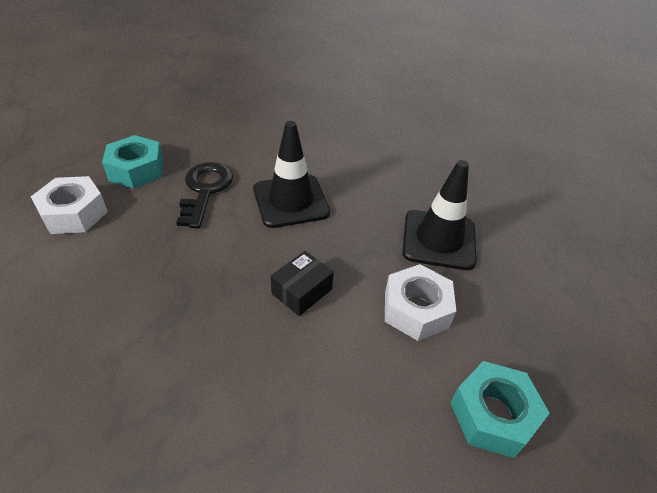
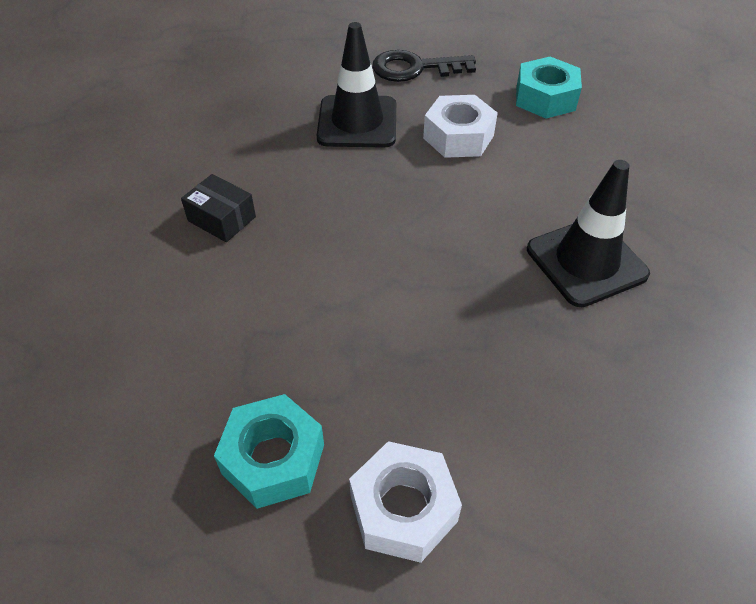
camera: 95 degrees left, 5 degrees up
black key [176,162,233,229] -> black key moved to [372,50,476,82]
black traffic cone [253,121,330,228] -> black traffic cone moved to [527,160,650,307]
black box [271,251,334,316] -> black box moved to [181,174,256,242]

